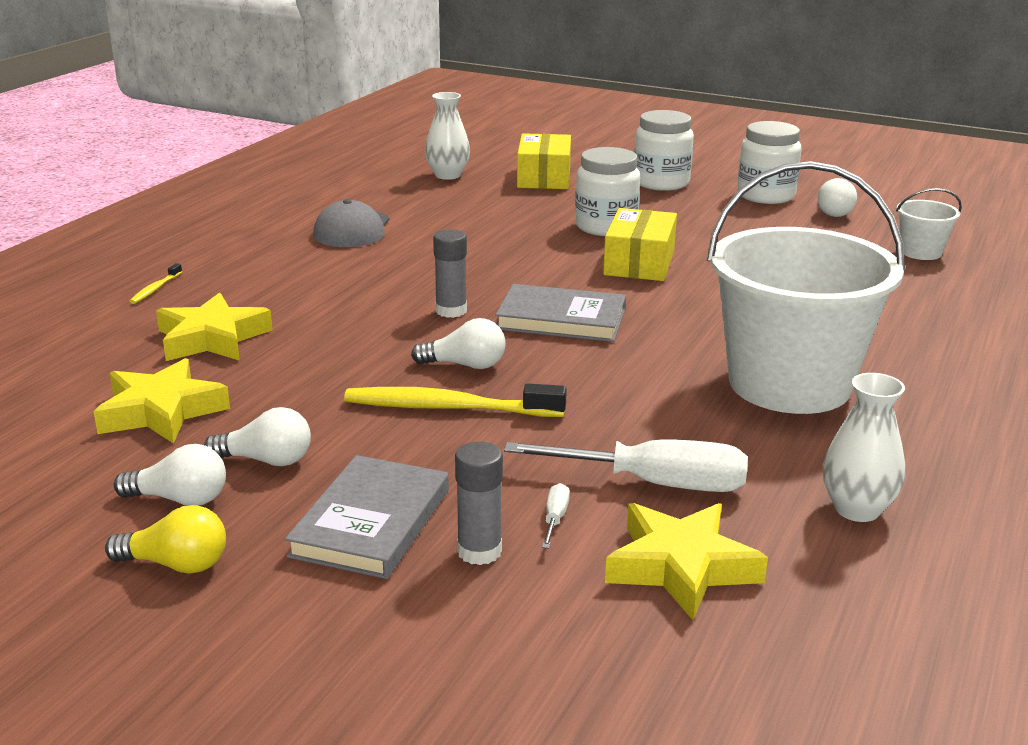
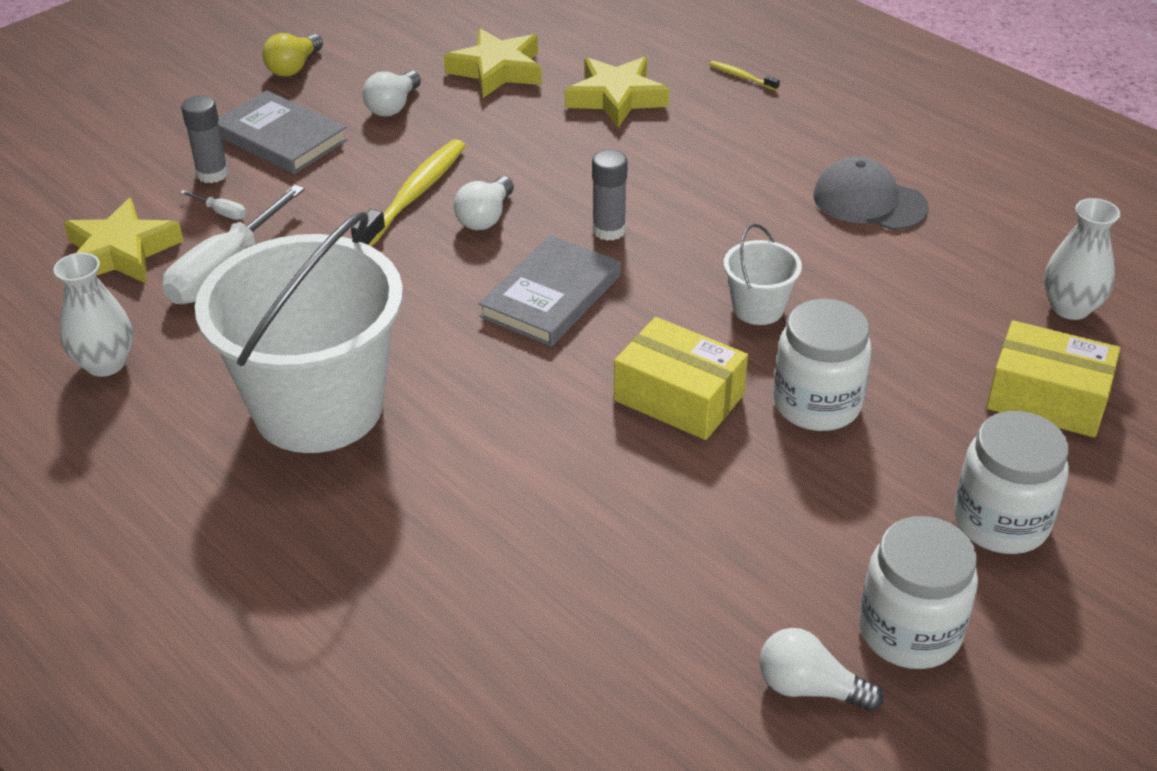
camera: 110 degrees right, 15 degrees up
white light bulb [114,444,226,506] -> none
white bucket [896,188,962,260] -> white bucket moved to [723,224,802,325]

